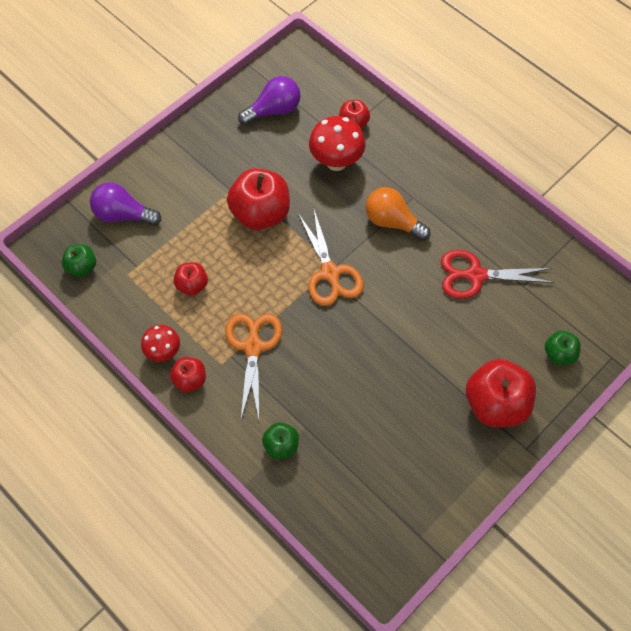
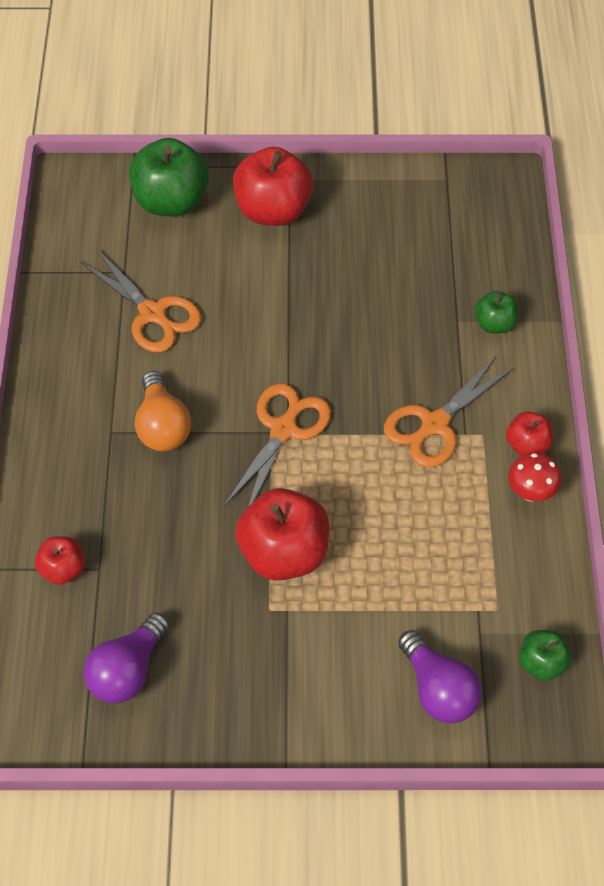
camera: 135 degrees left, 5 degrees down
red apple [173,262,208,295] -> none
purple light bulb [238,76,301,125] -> purple light bulb turned 75 degrees counterclockwise [84,612,169,703]
red mushroom [309,116,366,171] -> none
red scissors [441,250,555,299] -> orange scissors [80,248,201,353]
green apple [545,331,581,365] -> green apple [129,138,209,217], size x1.90

